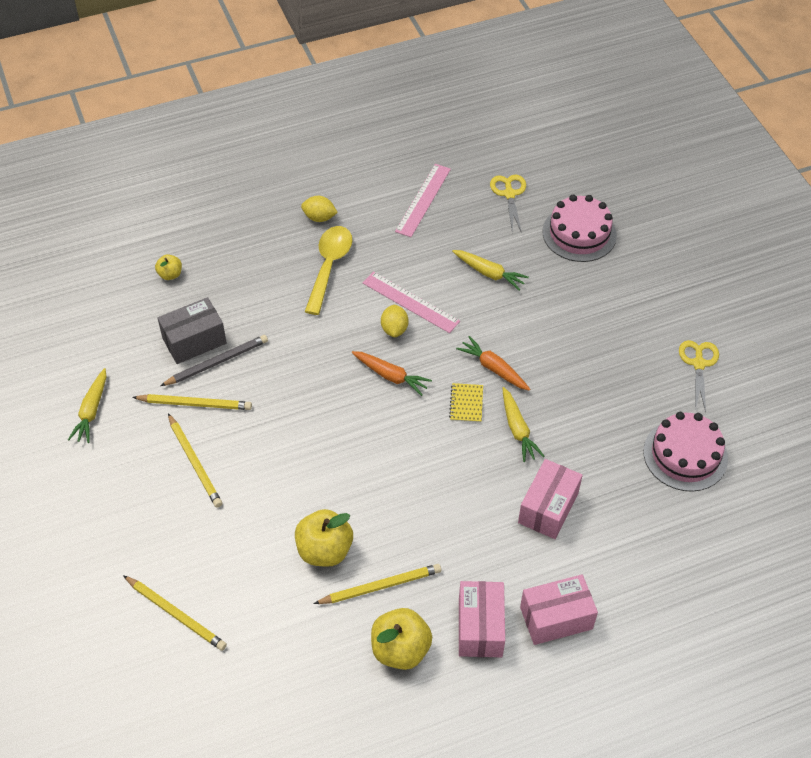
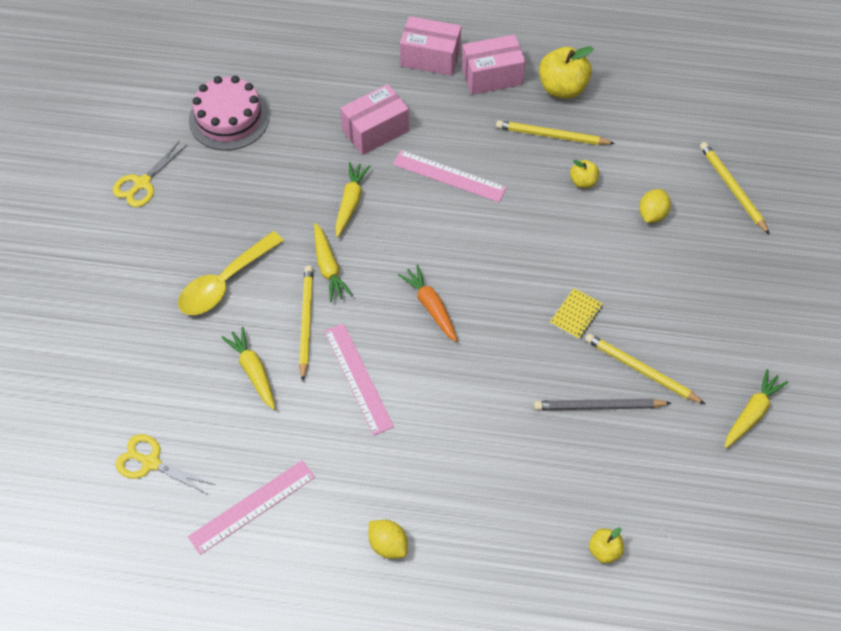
camera: 150 degrees left, 5 degrees up
grey box [158,297,227,364] -> none
yellow pencil [168,413,222,508] -> yellow pencil moved to [299,266,313,382]
yellow apple [295,509,353,567] -> yellow apple [570,160,599,188], size x0.53
yellow spoon [305,226,353,315] -> yellow spoon moved to [178,231,284,315]
yellow lemon [381,305,409,337] -> yellow lemon moved to [639,189,671,223]
yellow notebook [449,383,483,423] -> yellow notebook moved to [550,288,603,339]
orange carrot [456,336,530,391] -> yellow carrot [314,223,353,302]
pink box [459,581,505,657] -> pink box turned 45 degrees clockwise [462,34,526,95]
yellow scissors [490,175,526,233] -> yellow scissors turned 90 degrees clockwise [115,434,215,495]
pink cake [543,195,617,262] -> none
none -> pink ruler [393,150,507,202]

